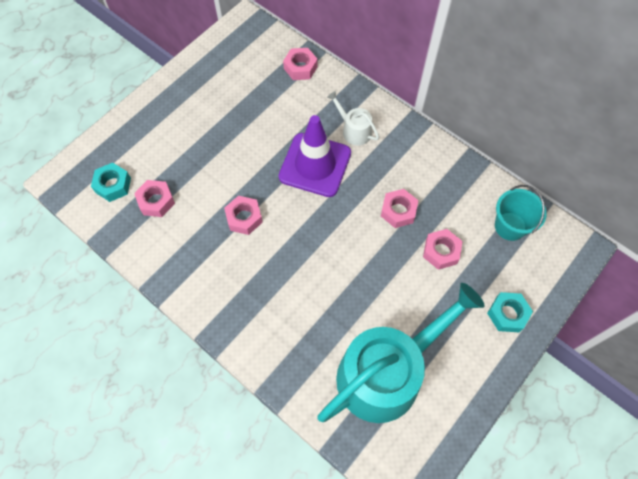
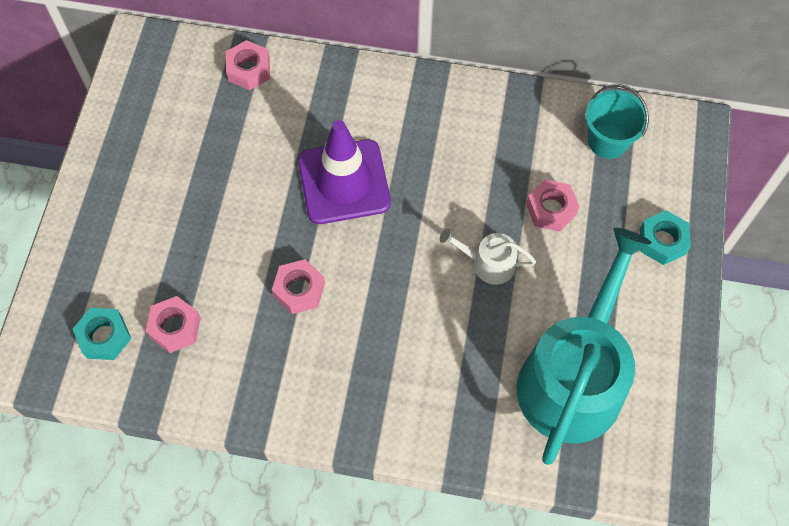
camera: 30 degrees left, 0 degrees up
white watering can [327,91,379,145] -> white watering can moved to [440,229,536,285]
pink nut [381,189,419,228] -> none

